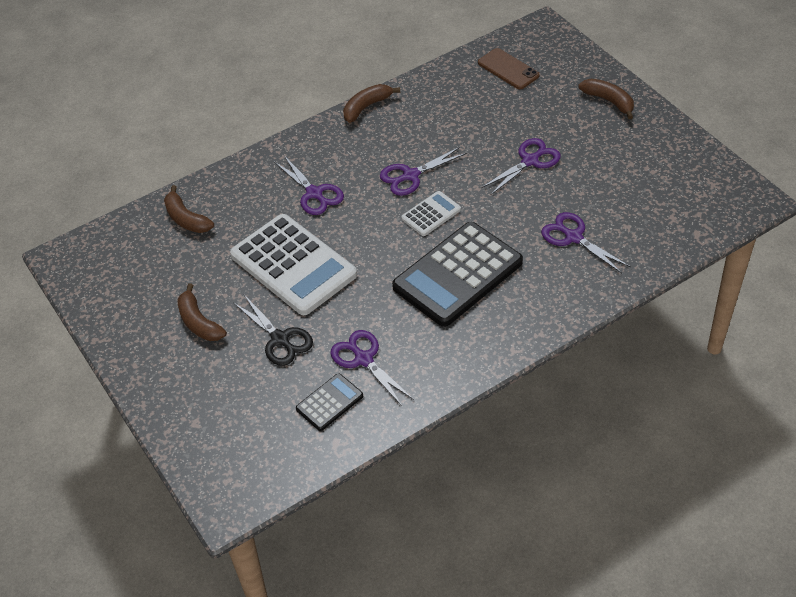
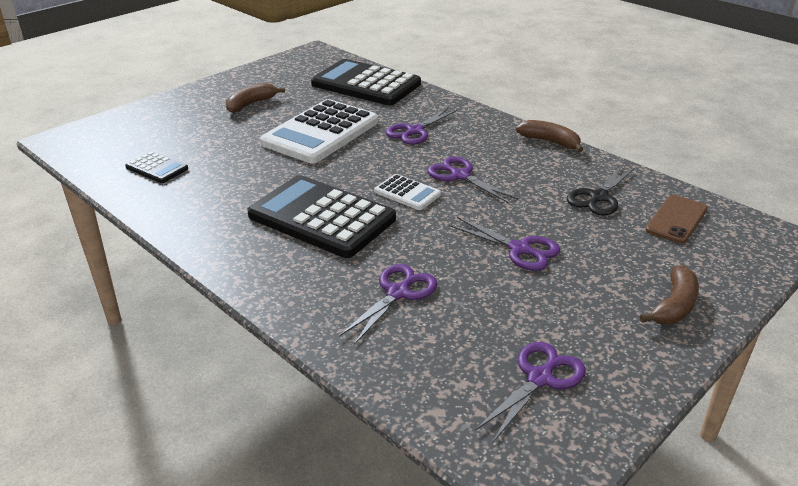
camera: 75 degrees right, 15 degrees down
brown banana [164,185,214,233] -> black calculator [311,59,421,105]
black scissors [233,295,313,366] -> black scissors moved to [567,165,635,215]
purple scissors [330,330,414,407] -> purple scissors moved to [475,342,586,442]

